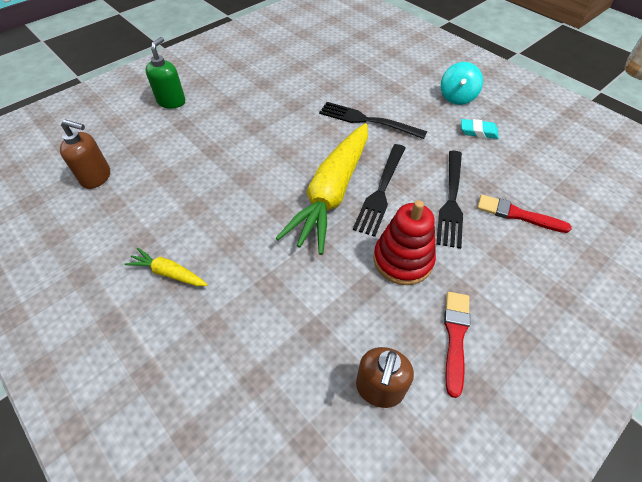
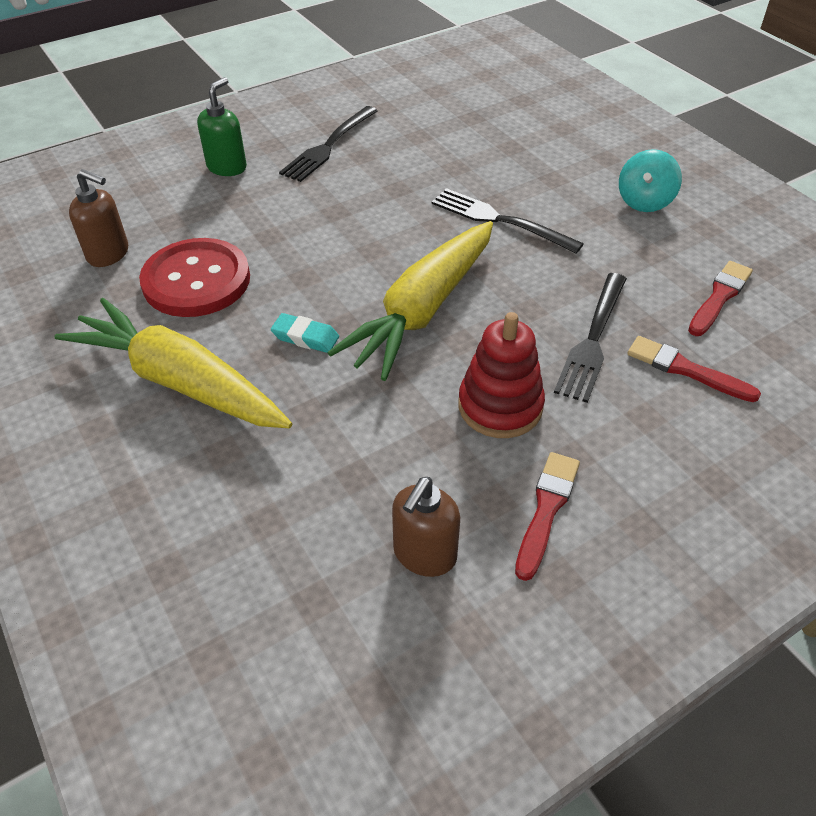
camera: 10 degrees right, 5 degrees down
yellow carrot [124,248,208,286] -> yellow carrot [55,298,292,428], size x2.28
black fork [353,144,405,237] -> black fork moved to [279,106,378,182]
turquoise eraser [461,119,499,139] -> turquoise eraser moved to [271,313,339,353]
none -> red button [139,238,250,317]
none -> red brush [688,261,753,336]

